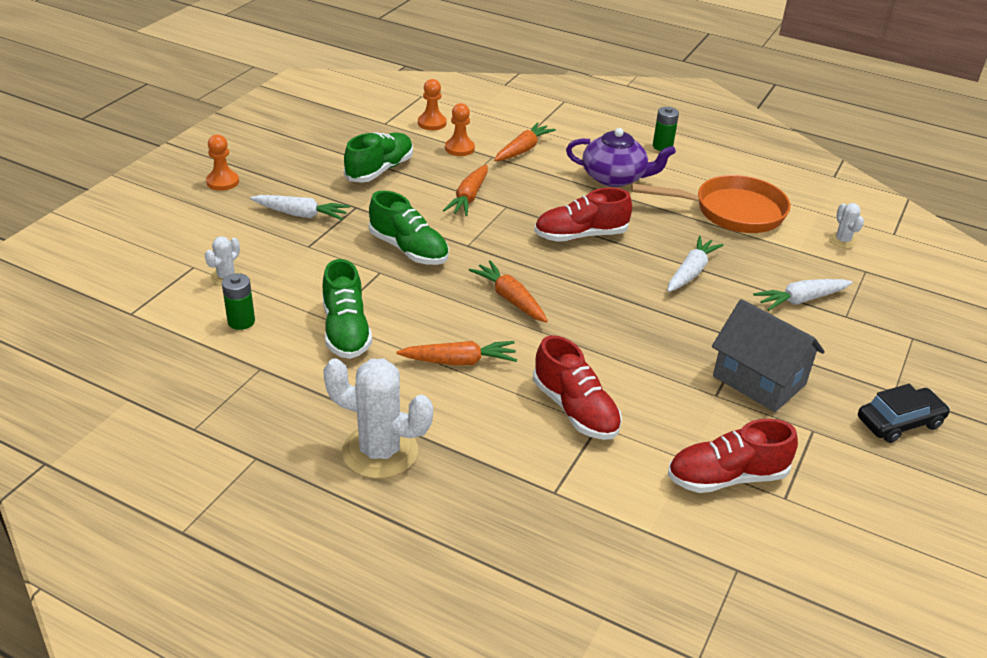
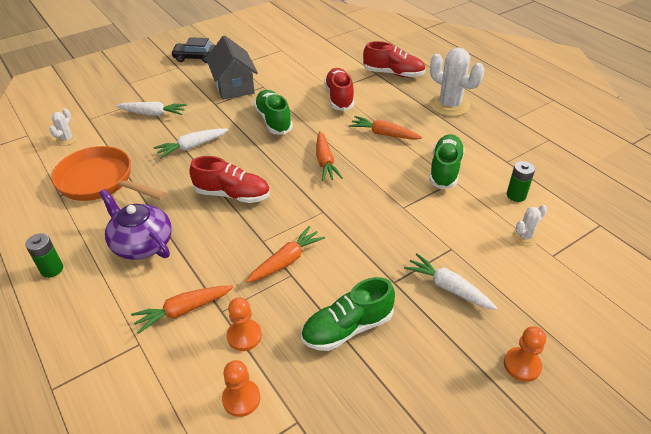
camera: 150 degrees left, 5 degrees up
green shoe [369,190,449,265] -> green shoe moved to [254,90,293,135]
red shoe [668,419,798,493] -> red shoe moved to [363,41,426,77]

